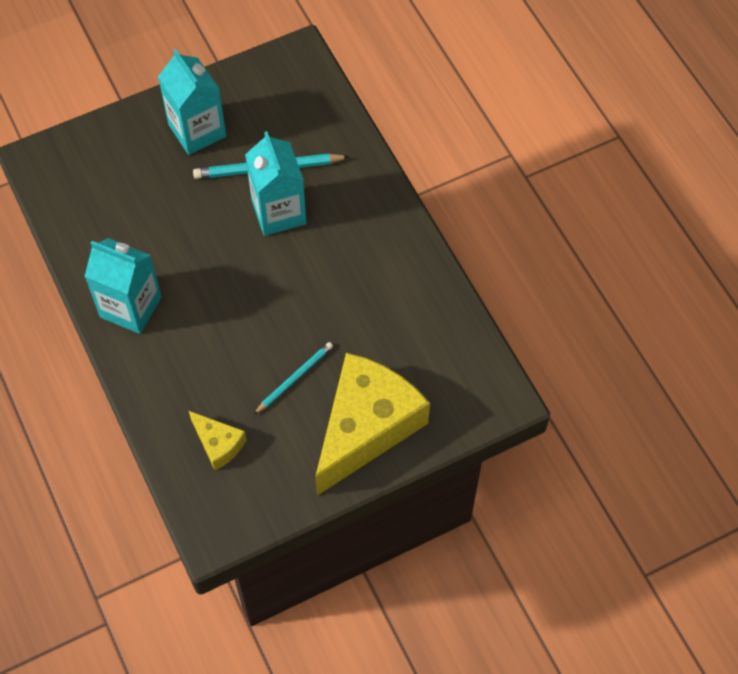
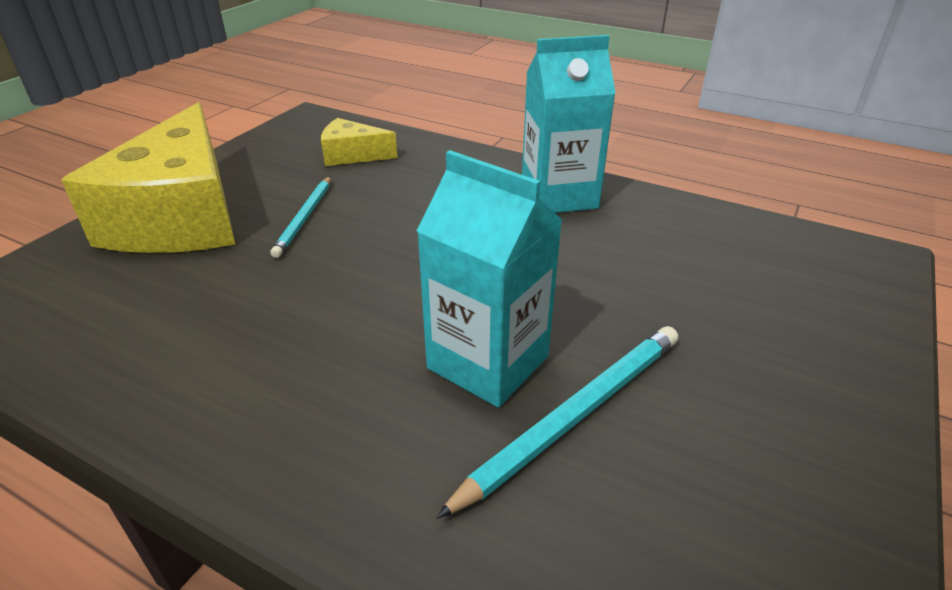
camera: 145 degrees right, 25 degrees down
turquoise carton [158,49,226,155] -> none

